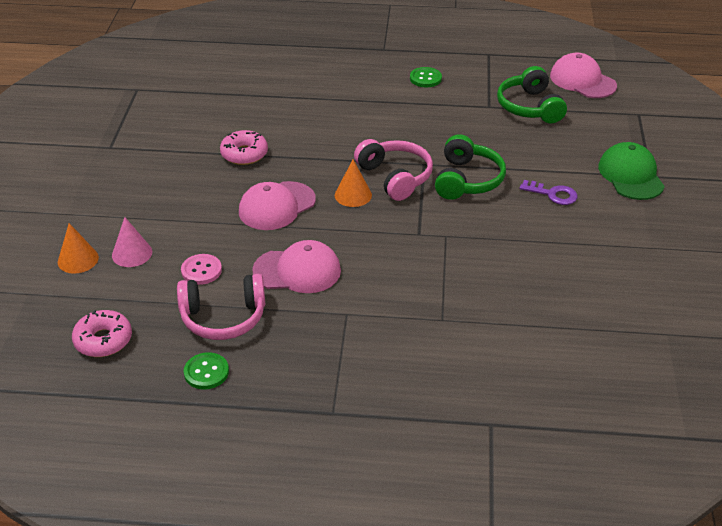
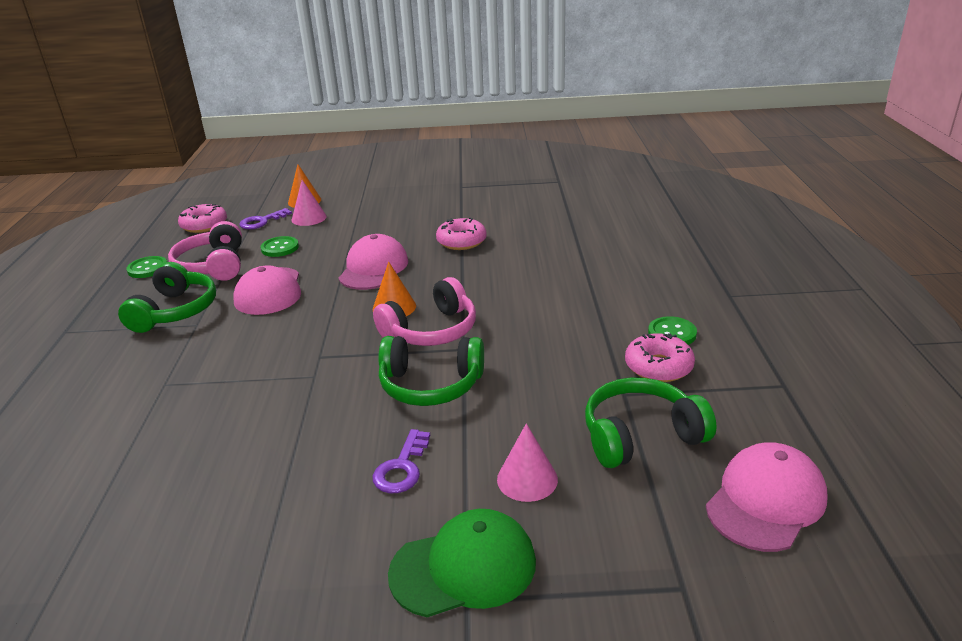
camera: 85 degrees right, 10 degrees down
pink button [181,254,222,285] -> green button [260,236,299,257]
pink cap [239,181,316,230] -> pink cap turned 60 degrees clockwise [339,234,408,290]
none -> green headphones [118,262,216,333]
none -> purple key [239,208,292,230]
none -> pink cone [497,423,558,502]
none -> pink donut [625,333,695,382]

